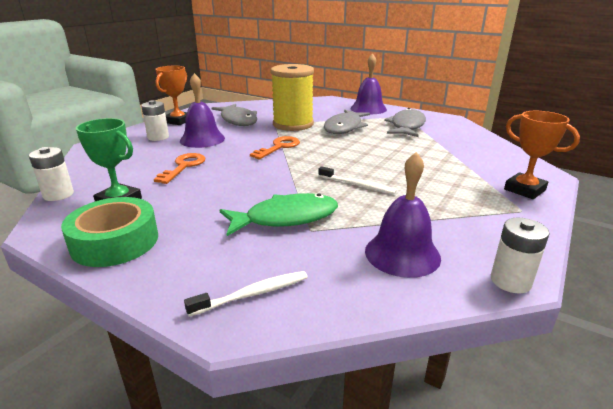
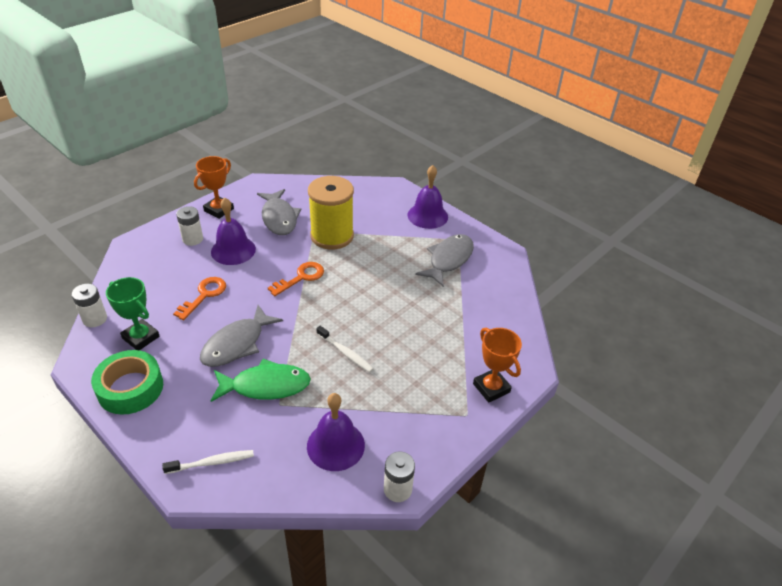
camera: 10 degrees right, 15 degrees up
grey fish [324,110,370,134] -> grey fish moved to [200,305,283,367]

